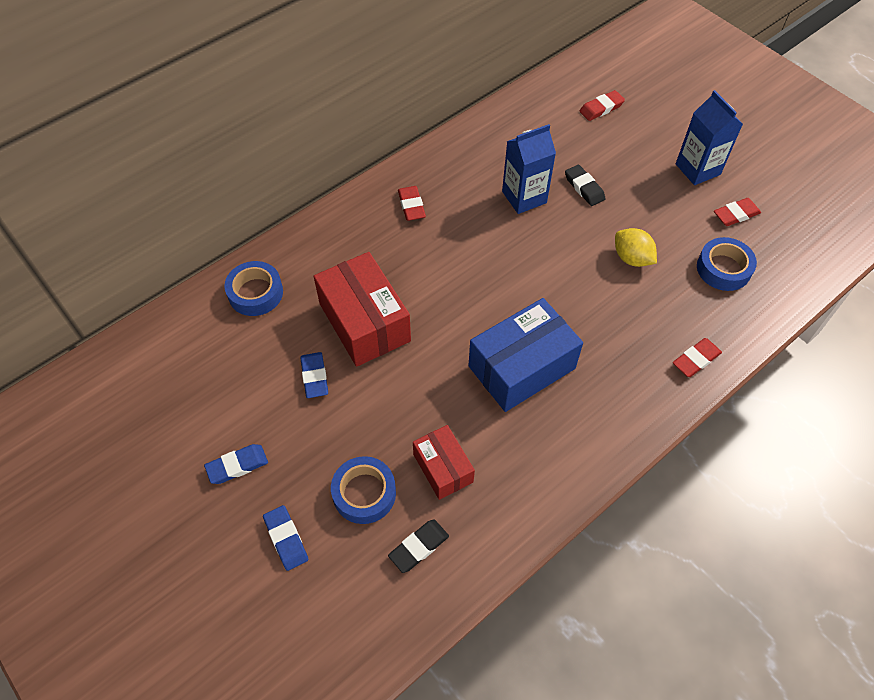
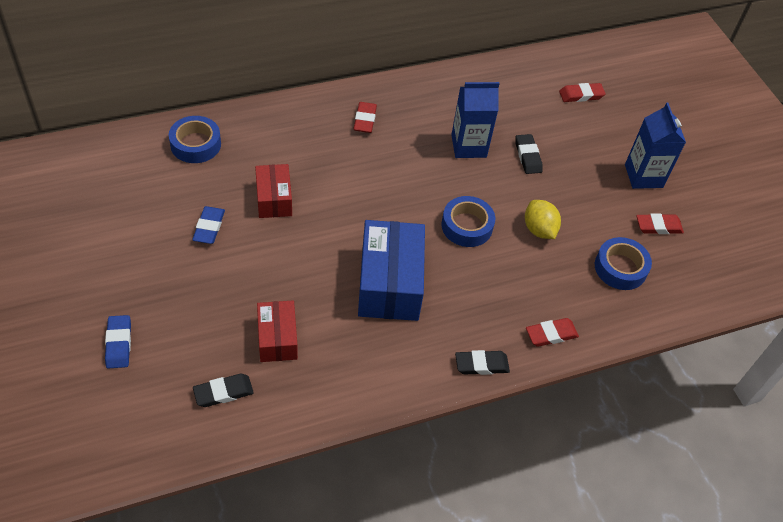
camera: 15 degrees right, 5 degrees down
blue eraser [204,444,268,484] -> none
red box [314,252,411,367] -> red box [255,164,292,218], size x0.58
blue tape [331,456,396,524] -> blue tape moved to [441,196,495,247]
blue box [468,298,583,412] -> blue box turned 75 degrees counterclockwise [358,220,425,321]
none -> black eraser [455,350,510,375]

